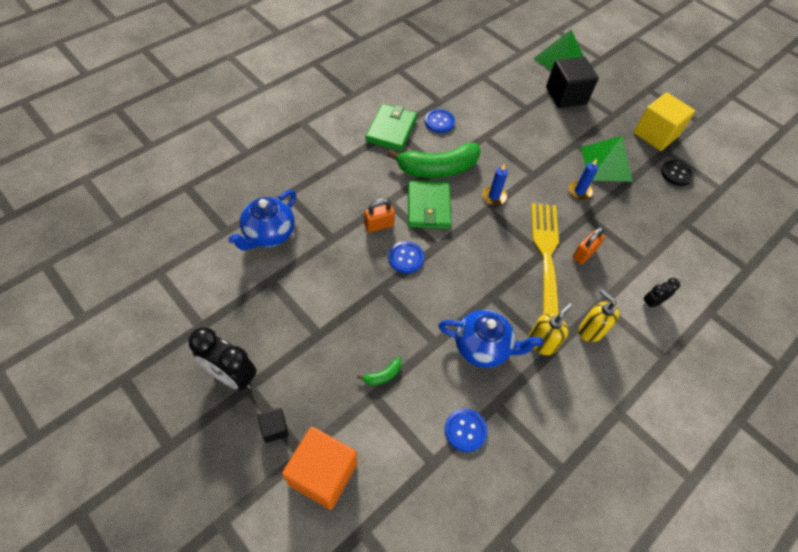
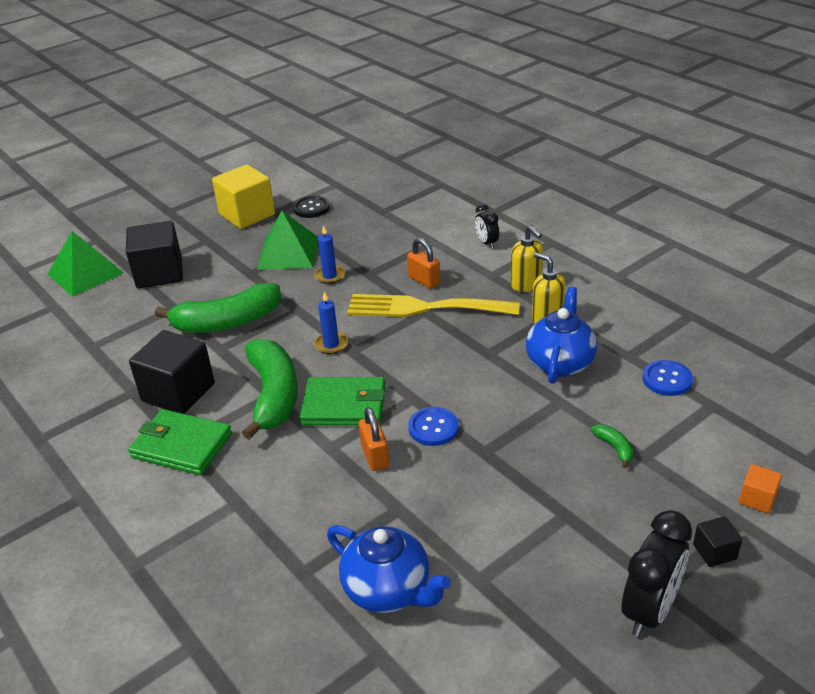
camera: 80 degrees left, 20 degrees down
orange cube [282,427,357,510] -> orange cube [739,464,782,514], size x0.47
blue button [425,109,455,133] -> black cube [129,330,215,414]
yellow soap dispenser [579,289,620,342] -> yellow soap dispenser turned 90 degrees counterclockwise [511,225,543,292]
none -> green banana [155,283,281,333]

